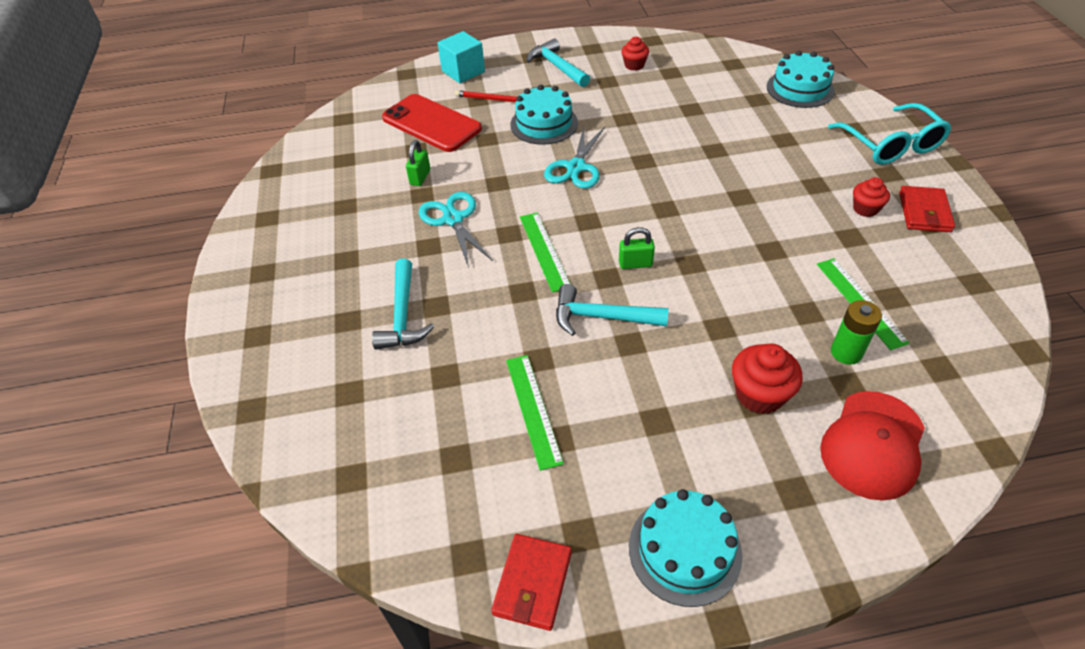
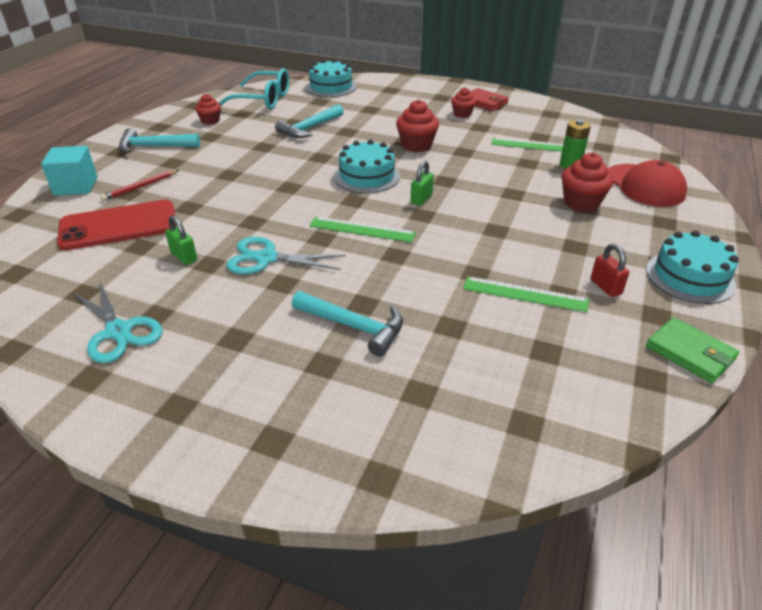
camera: 60 degrees left, 10 degrees down
red wallet [491,534,572,631] -> green wallet [646,317,739,383]
turquoise cake [511,85,578,145] -> turquoise cake moved to [334,139,400,193]
turquoise scissors [544,127,605,189] -> turquoise scissors moved to [73,282,163,363]
turquoise hammer [556,284,669,336] -> turquoise hammer moved to [275,104,344,138]
turquoise glasses [828,103,952,165] -> turquoise glasses moved to [219,68,289,109]
none -> red cupcake [396,100,439,152]
none -> red padlock [591,244,629,297]

